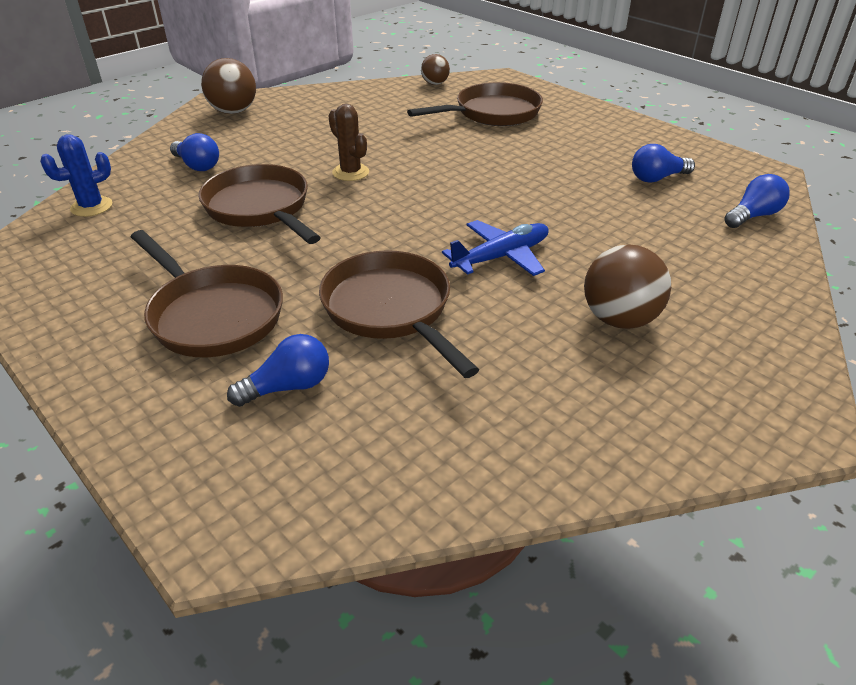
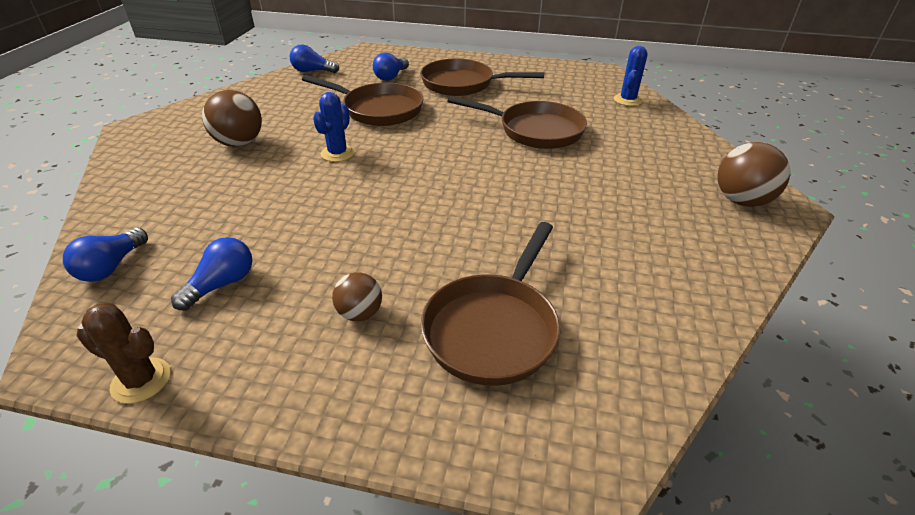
camera: 145 degrees right, 0 degrees up
blue light bulb [170,133,219,171] -> blue light bulb moved to [290,45,339,73]
brown cactus [328,104,369,181] -> brown cactus moved to [76,303,170,404]
brown ball [421,54,450,85] -> brown ball moved to [332,272,382,321]
blue plane [442,220,549,276] -> blue cactus [313,92,355,162]

